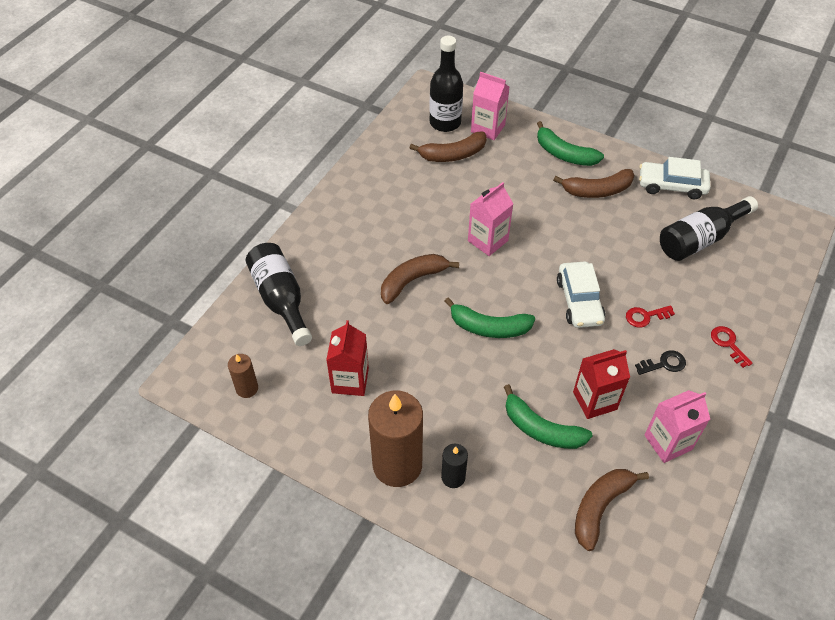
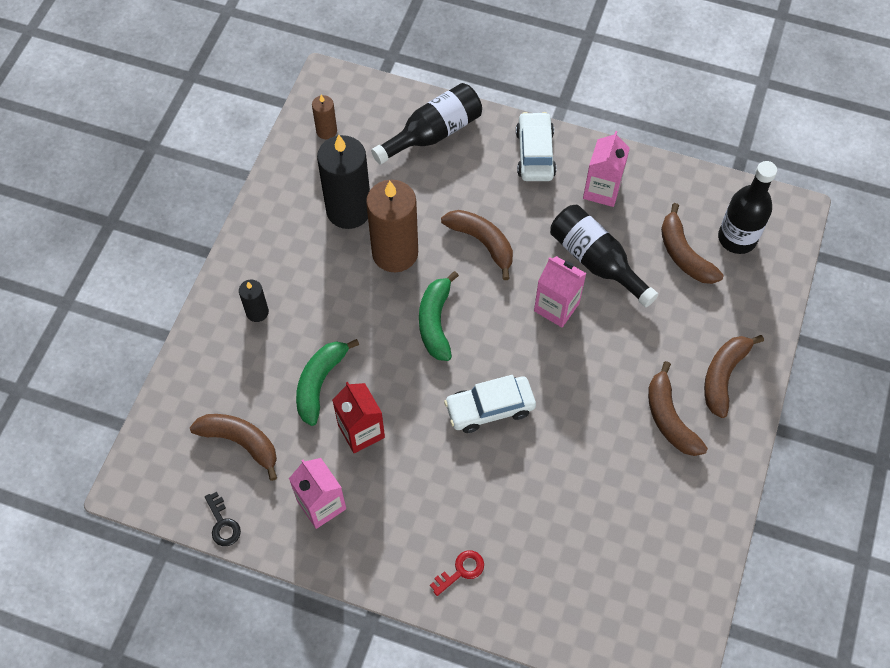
camera: 80 degrees right, 10 degrees up
red carton [326,320,369,396] -> black candle [317,134,370,229]
brown candle [368,391,423,487] -> brown candle moved to [366,180,418,272]
pink carton [471,72,510,140] -> pink carton moved to [583,131,630,207]
green banana [537,121,604,166] -> brown banana [704,335,764,418]
red key [626,305,675,328] -> none
black key [635,350,686,375] -> black key moved to [205,492,241,546]
white car [639,157,710,199] -> white car moved to [516,112,556,181]
black bottle [660,196,758,261] -> black bottle moved to [550,205,658,307]

